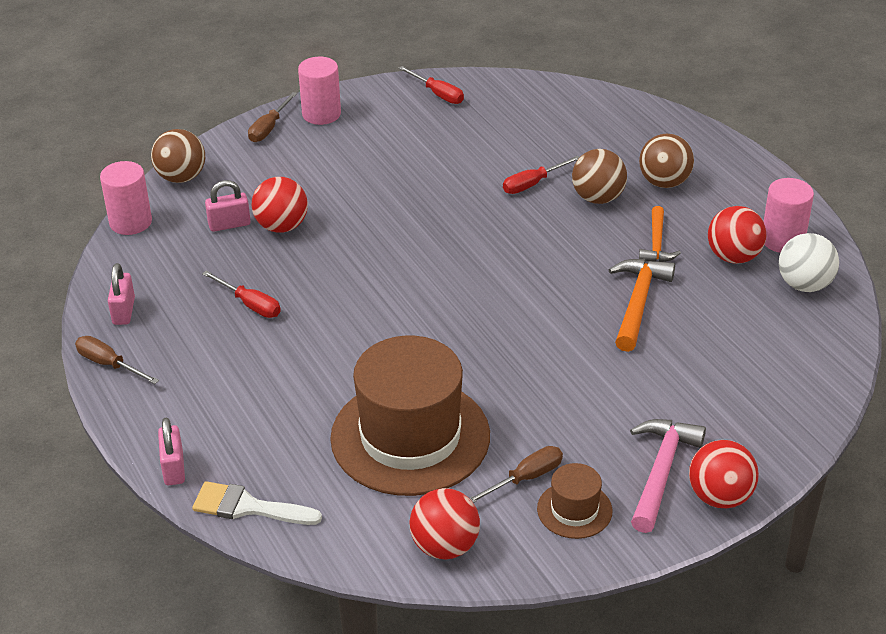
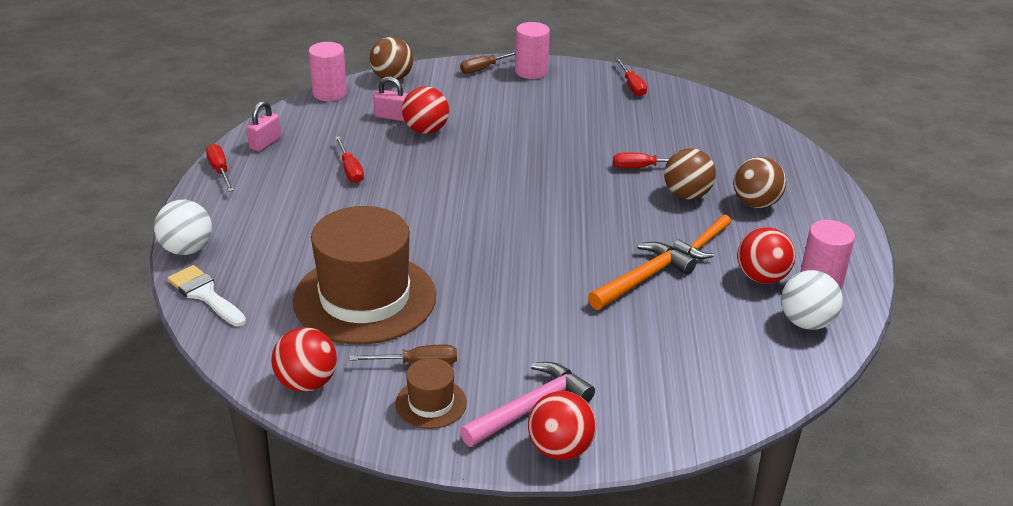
camera: 30 degrees right, 5 degrees down
brown screwdriver [75,336,159,384] -> red screwdriver [206,144,234,192]
pink padlock [158,418,185,485] -> white ball [154,200,212,255]

